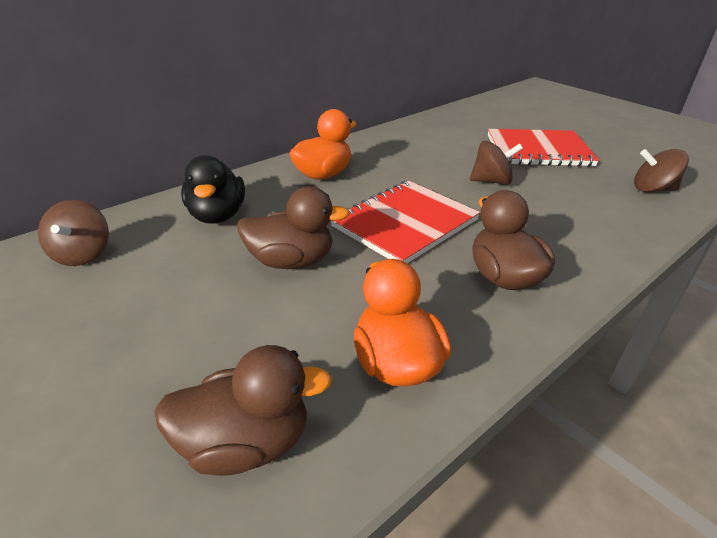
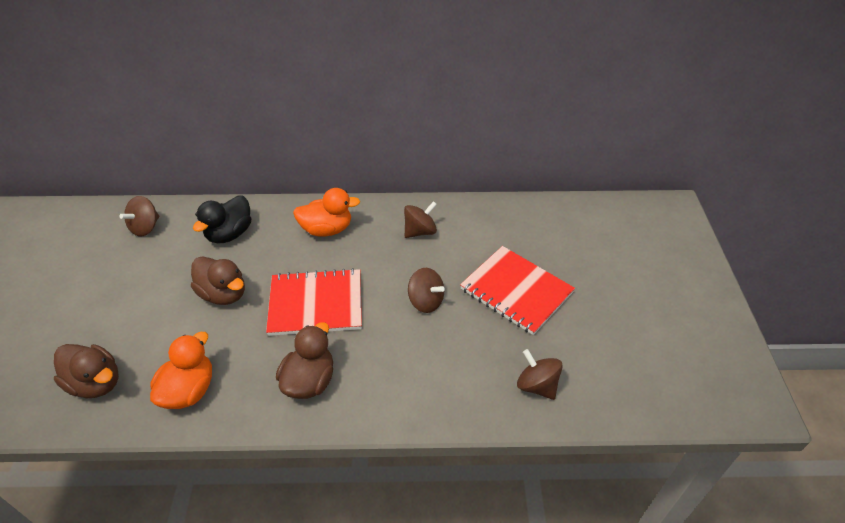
camera: 40 degrees right, 10 degrees up
none -> brown spinning top [404,201,437,238]

